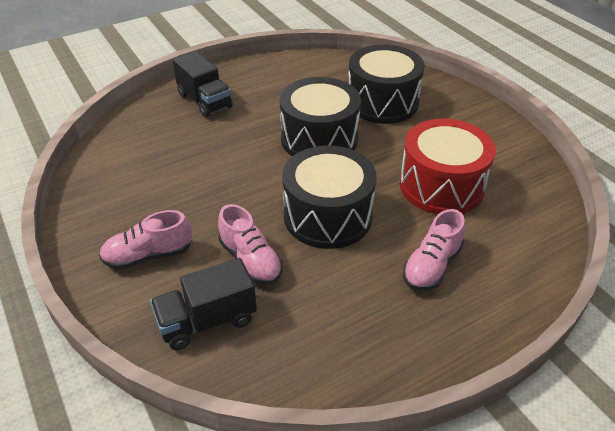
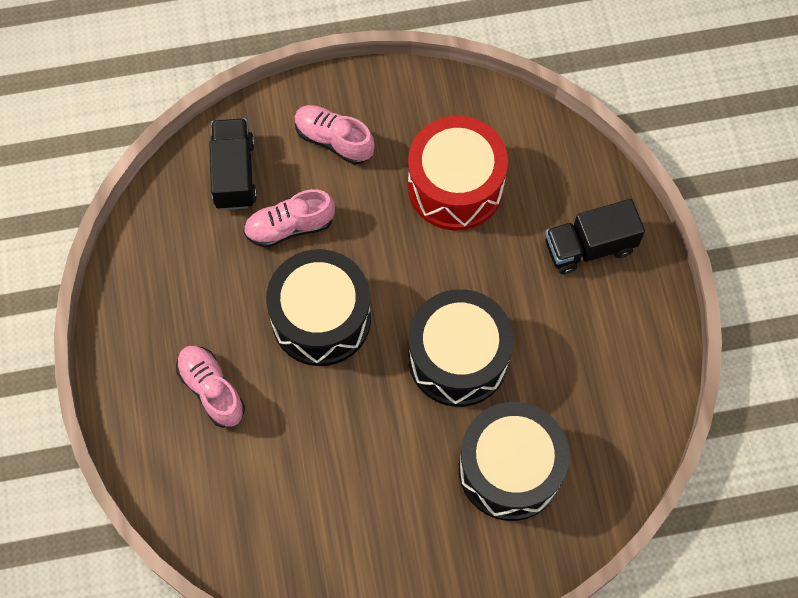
camera: 110 degrees right, 25 degrees up
pink shoe [99,210,192,270] -> pink shoe turned 60 degrees counterclockwise [294,105,375,165]
red drum [399,119,496,214] -> red drum moved to [408,116,508,231]

